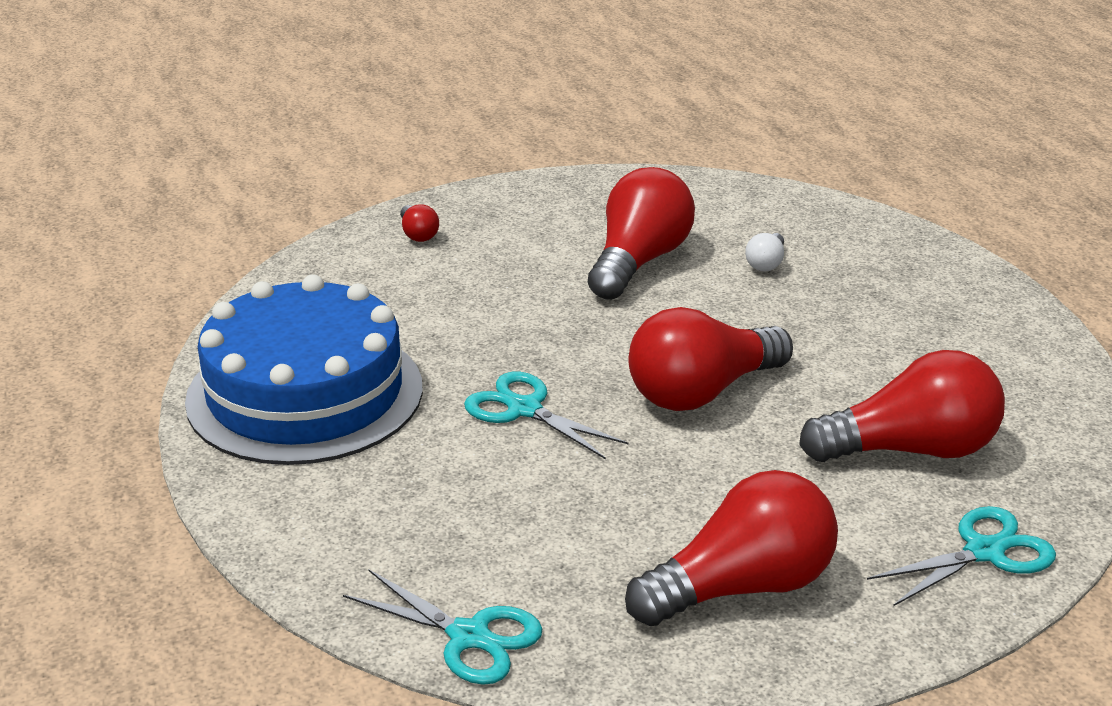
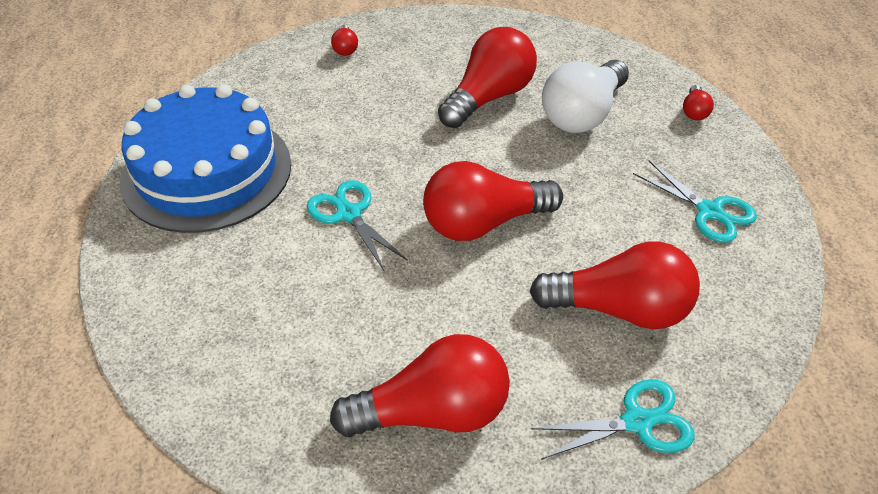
camera: 15 degrees right, 15 degrees up
turquoise scissors [343,569,542,685] -> turquoise scissors moved to [633,160,757,243]
white light bulb [745,233,784,272] -> white light bulb [542,59,629,133], size x2.32
none -> red light bulb [683,85,714,120]

